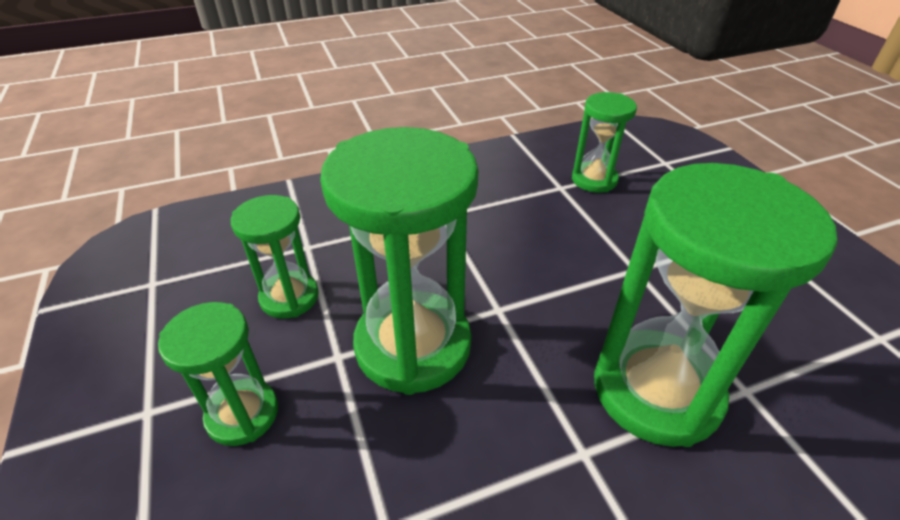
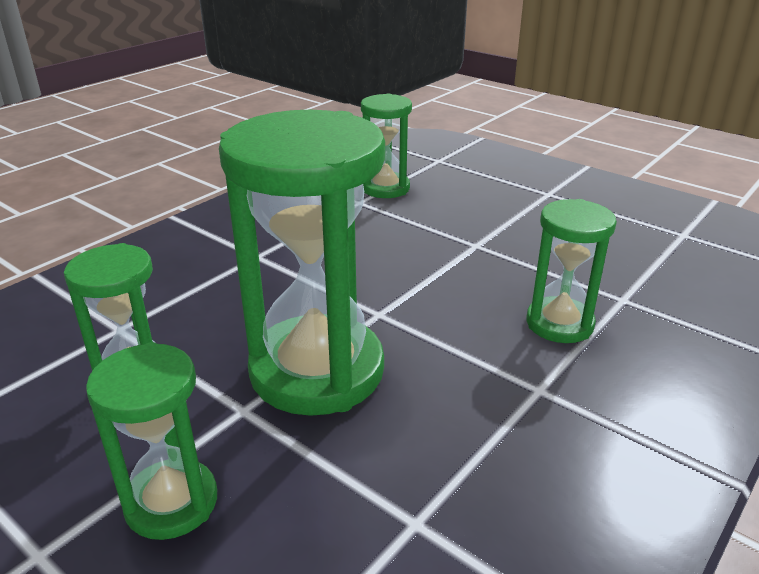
camera: 30 degrees left, 10 degrees down
green hourglass [594,163,837,447] -> green hourglass [527,199,617,343], size x0.54

